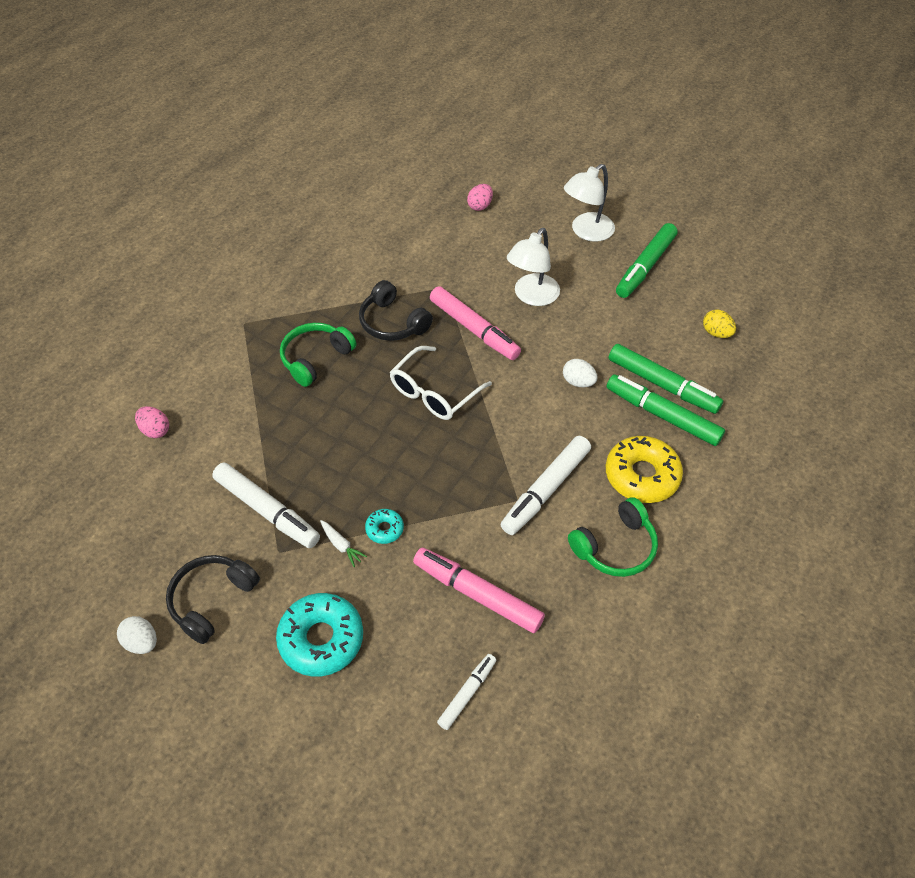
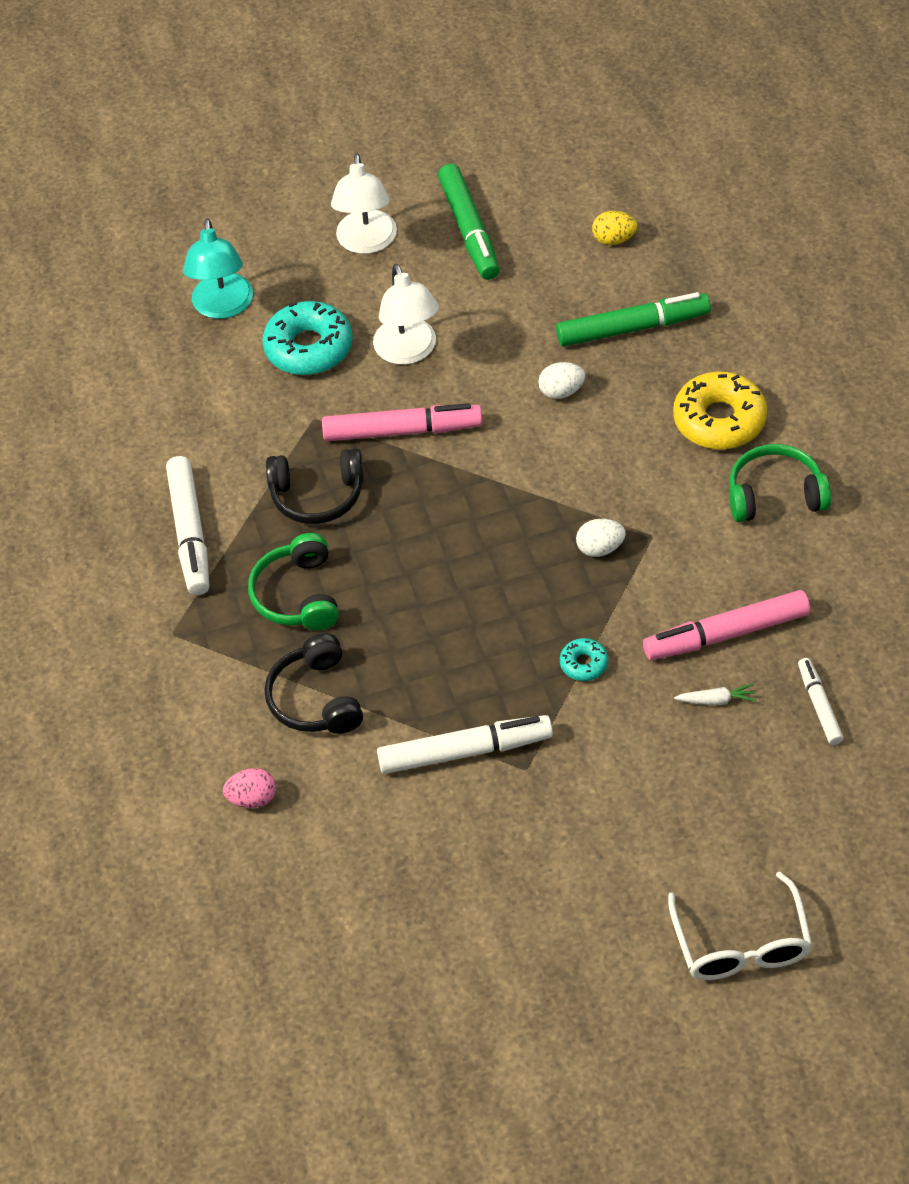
camera: 45 degrees left, 0 degrees up
white egg [117,616,157,654] -> white egg moved to [576,519,626,557]
black headphones [166,555,260,644] -> black headphones moved to [264,633,363,734]
turquoise donut [276,593,363,677] -> turquoise donut moved to [262,301,353,375]
white carrot [320,520,367,567] -> white carrot moved to [674,683,757,705]
white glasses [390,346,492,420] -> white glasses moved to [668,872,812,980]
pink egg [467,184,493,211] -> turquoise lamp [183,218,253,319]
white marker [501,436,591,535] -> white marker moved to [166,456,209,595]
green headphones [568,497,658,577] -> green headphones turned 105 degrees counterclockwise [729,444,831,522]
green marker [607,374,725,446] -> none

